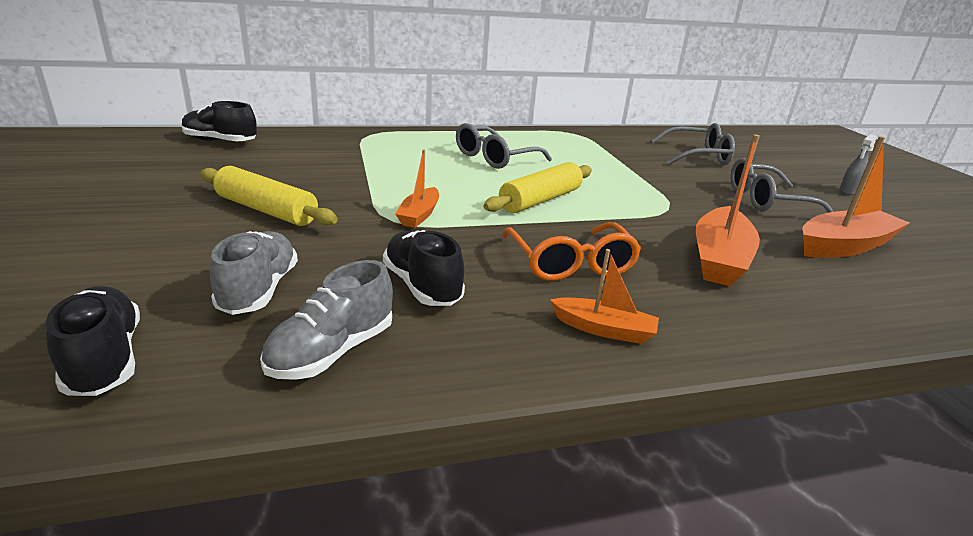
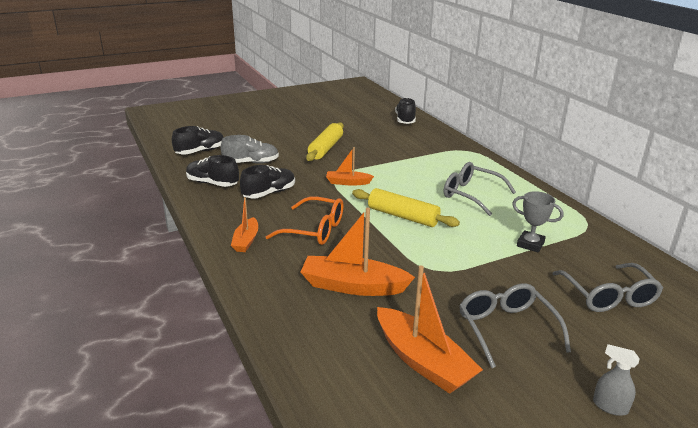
camera: 80 degrees right, 0 degrees up
grey shoe [260,260,393,380] -> black shoe [186,155,239,187]
orange glasses [502,222,641,281] -> orange glasses turned 135 degrees counterclockwise [266,196,343,245]
none -> grey trophy [512,191,563,253]

